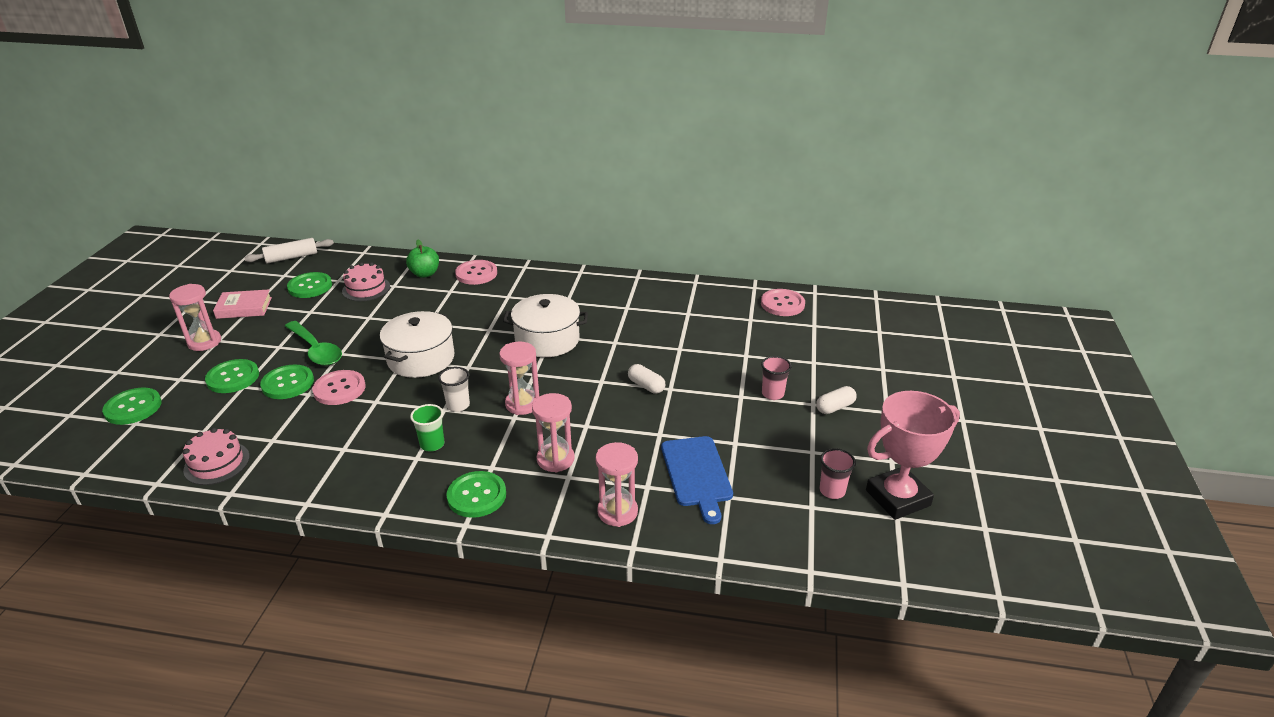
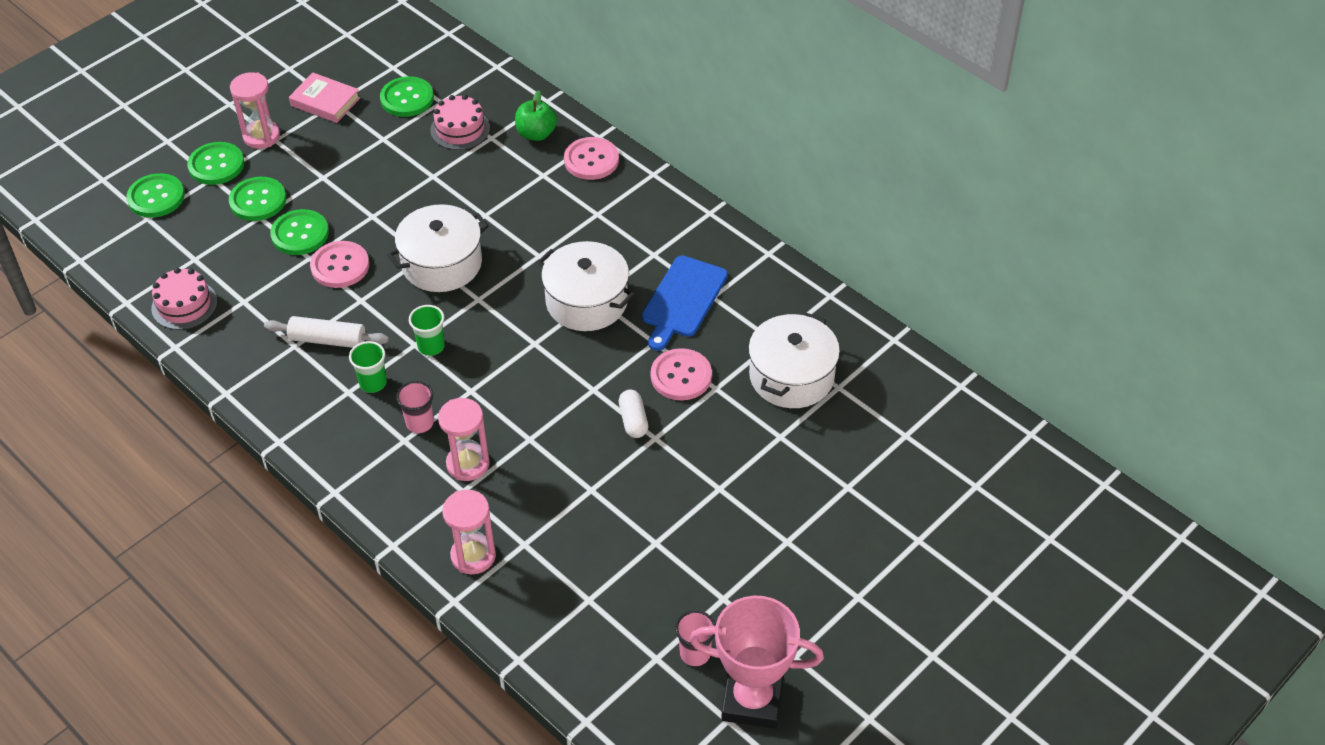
camera: 35 degrees right, 15 degrees up
white rolling pin [244,238,334,264] -> white rolling pin moved to [264,316,389,348]
green spoon [285,321,342,366] -> none
white cup [438,367,470,412] -> green cup [409,305,445,356]
green button [446,471,506,518] -> green button moved to [187,142,244,185]
pink hourglass [499,342,539,415] -> none
blue cutting board [661,436,733,524] -> blue cutting board moved to [642,255,728,351]
pink button [761,289,805,316] -> pink button moved to [651,348,712,400]
pink cup [761,356,792,400] -> pink cup moved to [396,381,434,433]
white capsule [816,386,856,414] -> none
none -> white pot [748,312,840,408]

